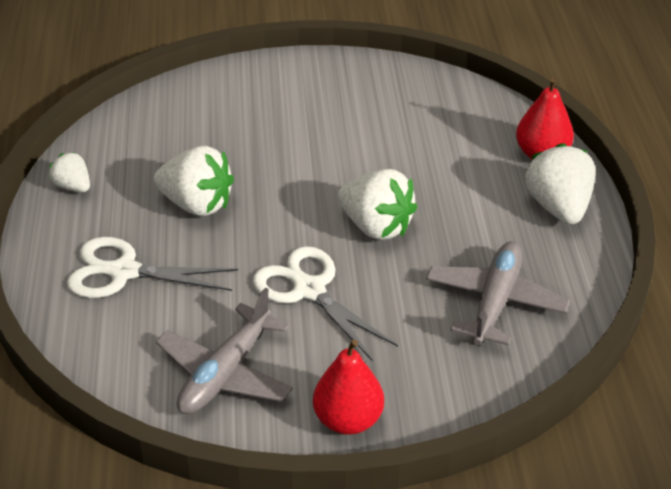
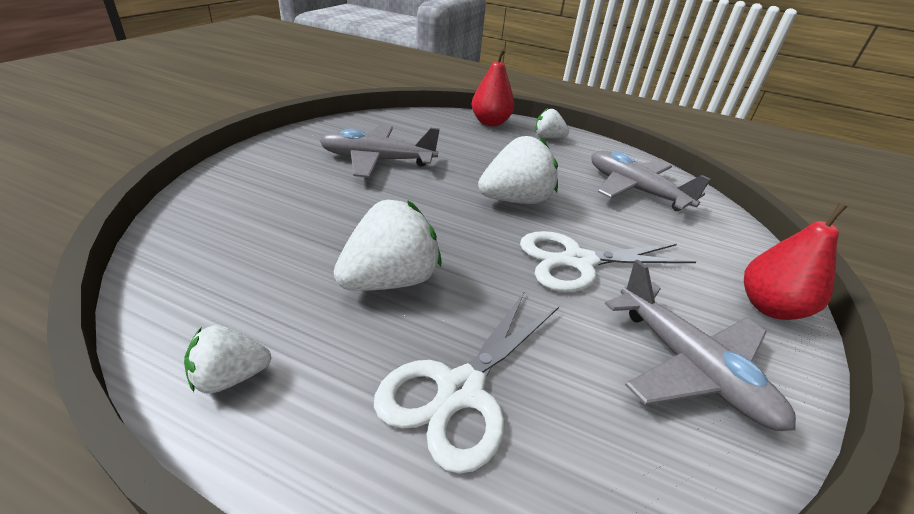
camera: 65 degrees left, 5 degrees down
white strawberry [525,143,595,225] -> white strawberry [535,108,569,138], size x0.56
none -> grey plane [320,125,440,178]

